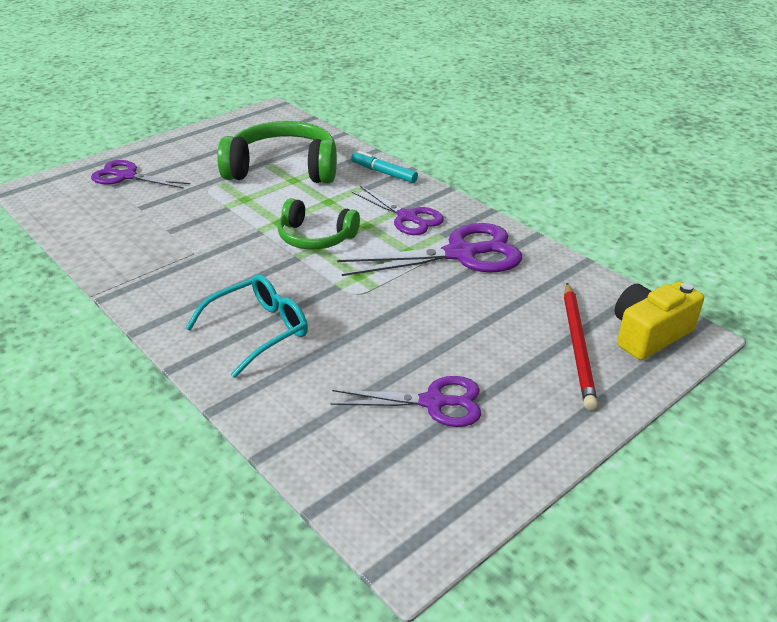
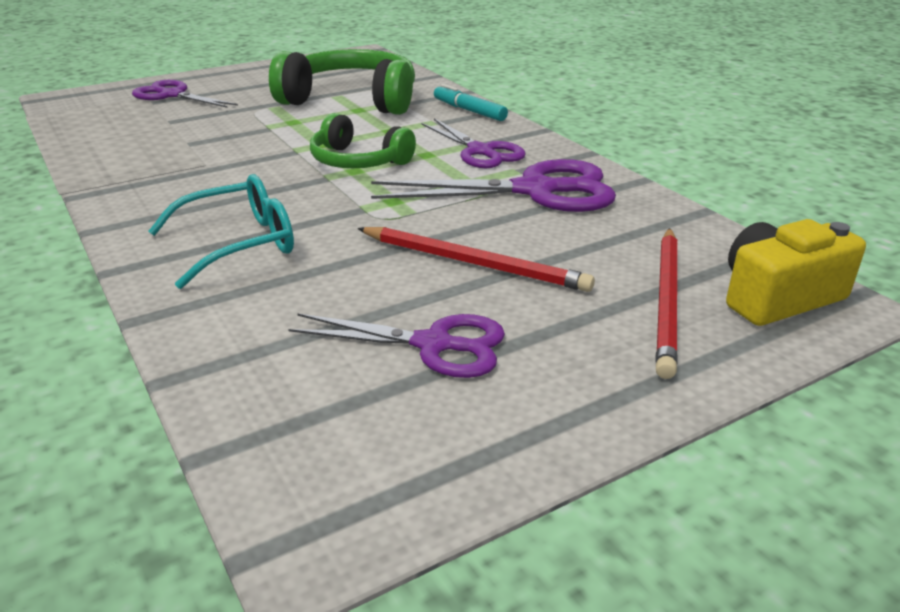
camera: 10 degrees right, 5 degrees down
none -> red pencil [357,227,595,292]

